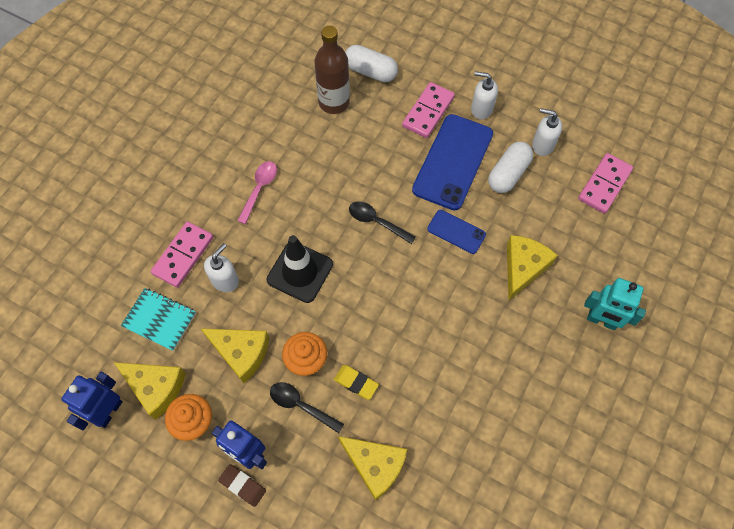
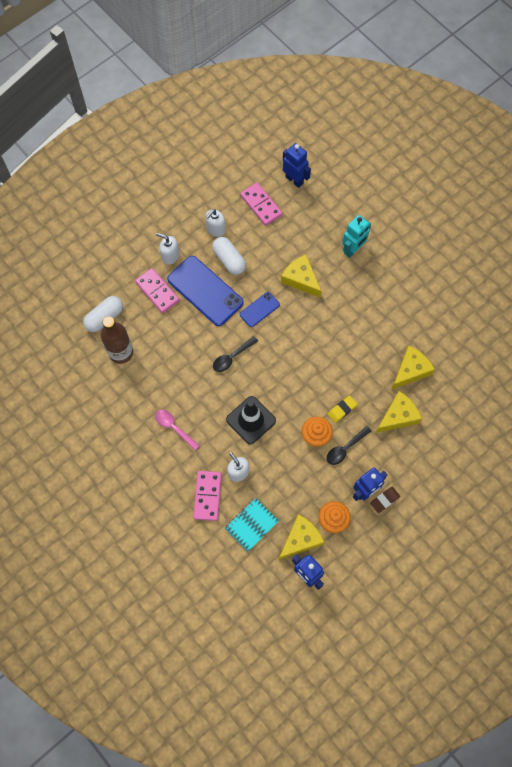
camera: 70 degrees left, 5 degrees up
pink domino [151,222,213,288] -> pink domino turned 45 degrees clockwise [193,471,222,521]
yellow cheese [201,329,269,383] -> yellow cheese moved to [392,346,435,389]
white soap dispenser [471,71,498,120] -> white soap dispenser turned 75 degrees clockwise [156,233,179,265]
none -> blue robot [283,143,311,188]

